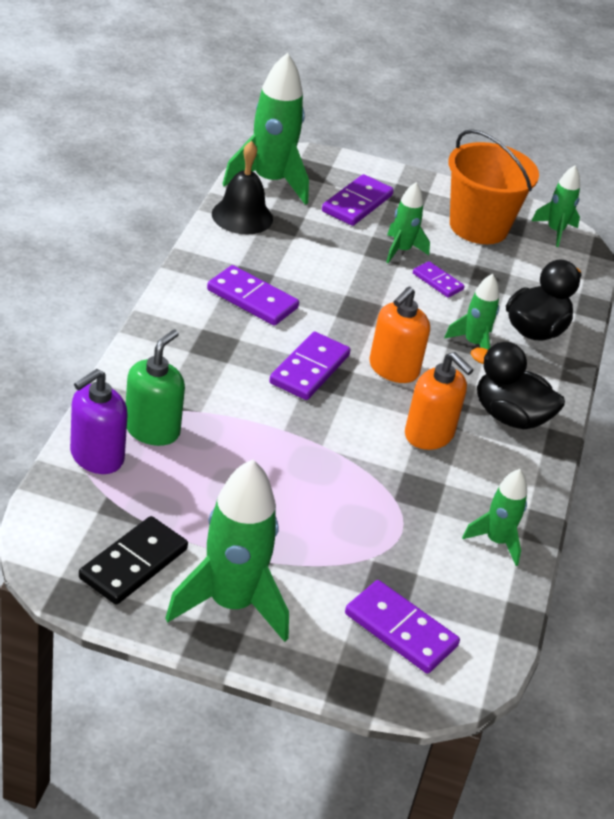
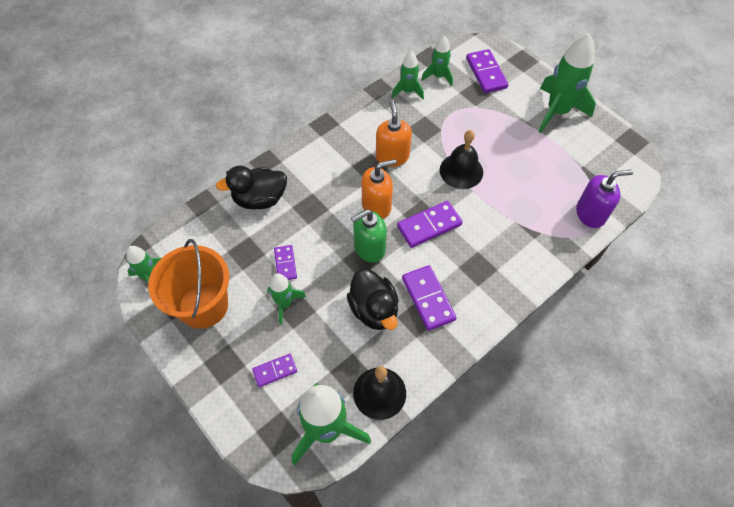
camera: 140 degrees left, 20 degrees up
black domino [79,516,188,605] -> none
green soap dispenser [126,329,185,446] -> green soap dispenser moved to [351,209,387,263]
purple domino [322,174,394,226] -> purple domino [252,354,297,387], size x0.61
green rocket [444,274,499,349] -> green rocket moved to [421,35,453,86]
black duck [471,342,565,429] -> black duck moved to [347,268,399,330]
none -> black bell [440,130,483,189]

